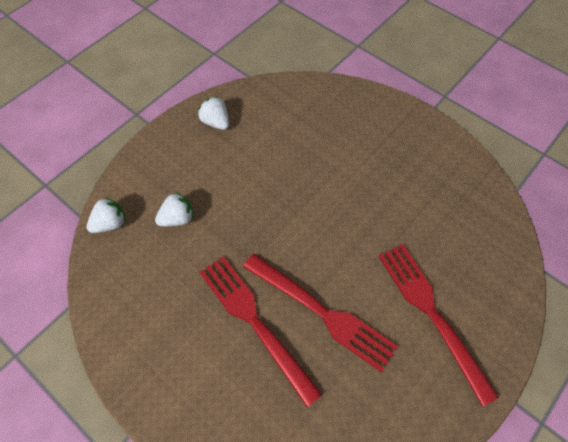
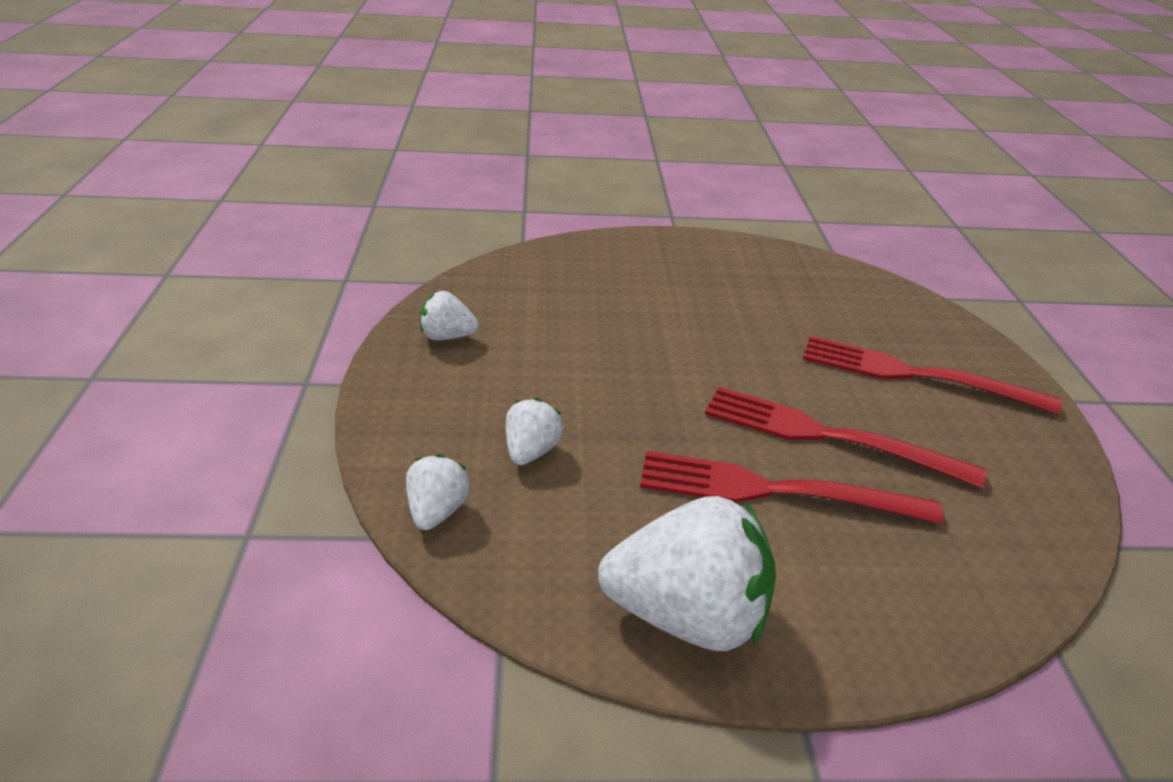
camera: 45 degrees left, 25 degrees down
red fork [243,254,398,373] -> red fork turned 150 degrees counterclockwise [705,387,986,488]
none -> white strawberry [598,496,776,651]

